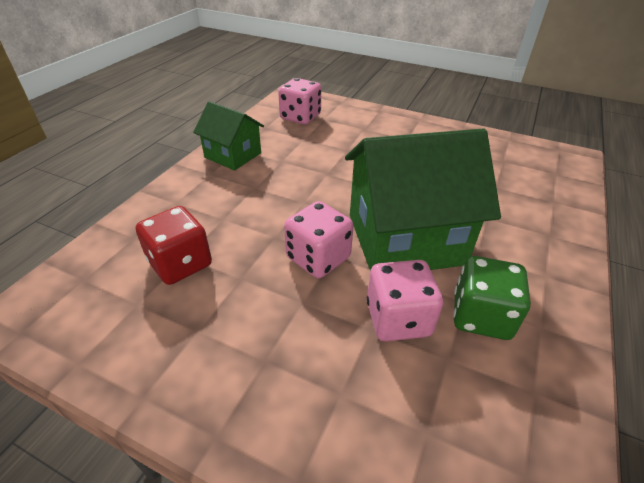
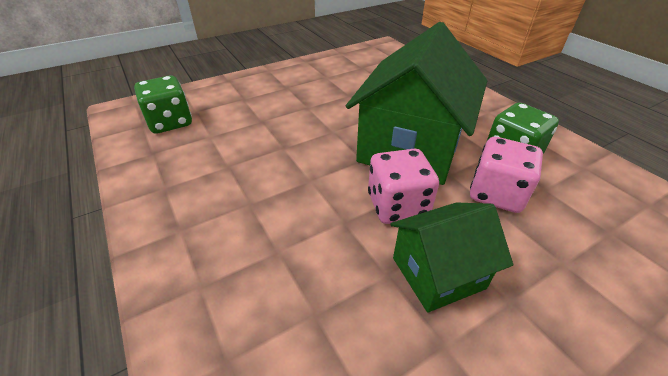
camera: 55 degrees left, 0 degrees up
red dice [136,206,212,285] -> none
green house [193,101,264,171] -> green house moved to [391,202,513,313]
pink dice [278,78,321,125] -> green dice [134,76,192,134]

